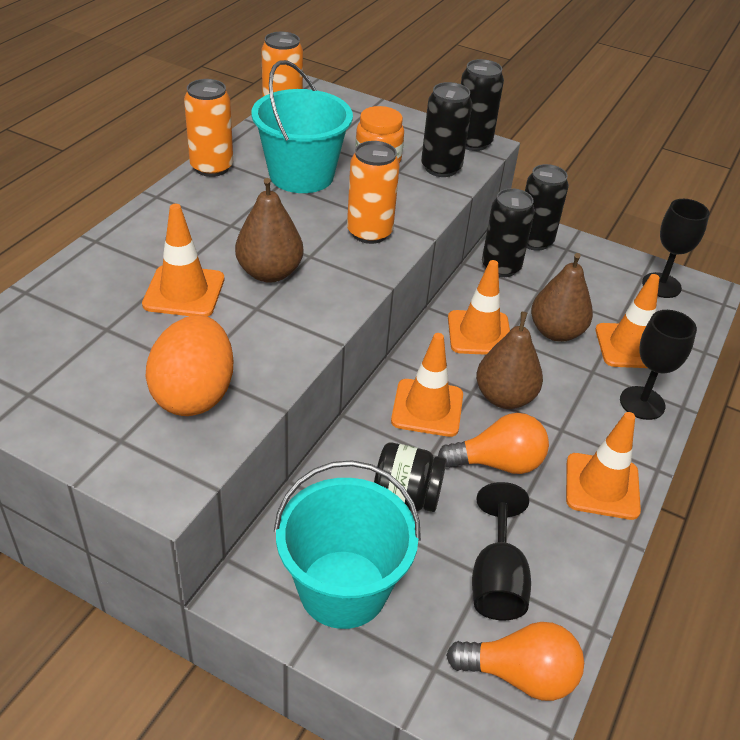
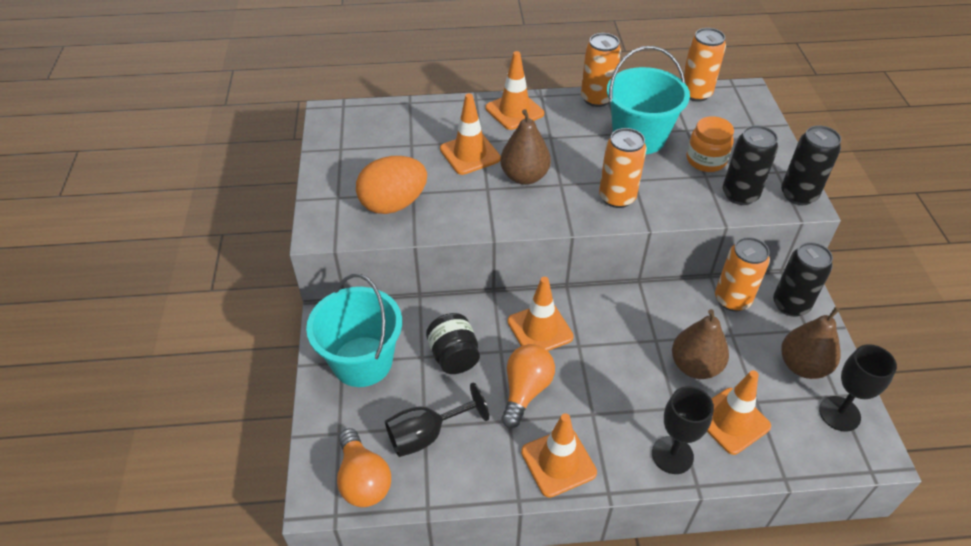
camera: 60 degrees right, 5 degrees up
orange light bulb [438,413,549,474] -> orange light bulb turned 120 degrees counterclockwise [502,344,555,428]
orange traffic cone [448,260,510,355] -> orange traffic cone moved to [485,51,544,130]
brown pear [476,312,543,409] -> brown pear moved to [781,307,841,379]
black can [482,188,535,277] -> orange can [715,237,770,311]

